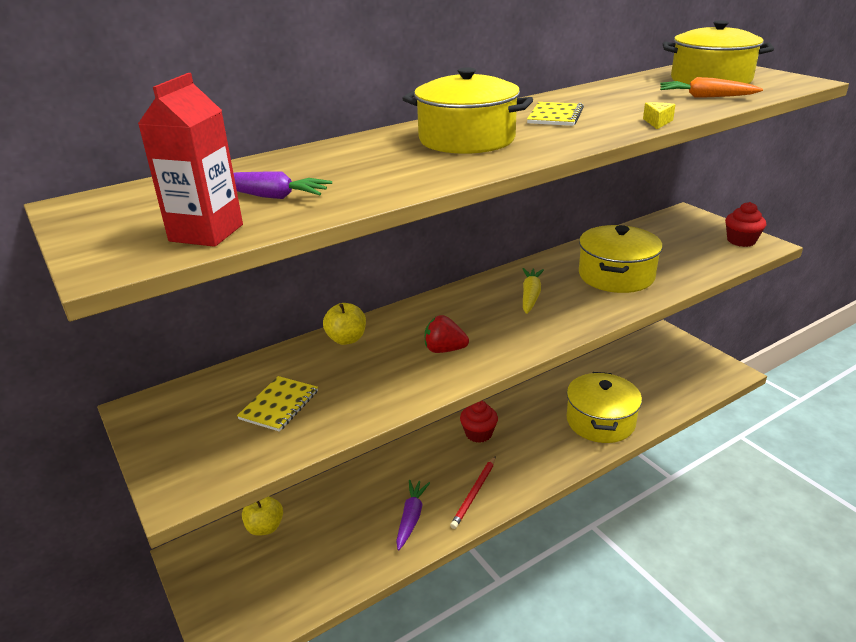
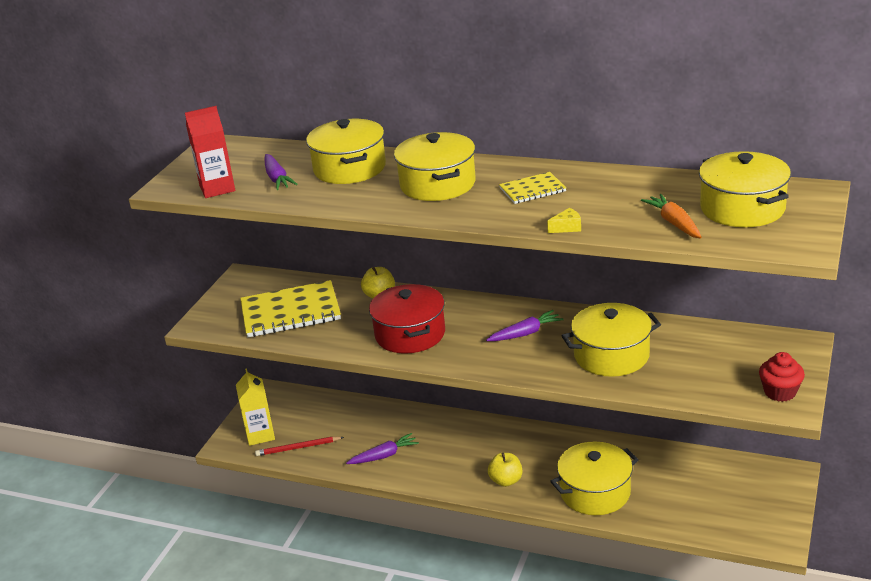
camera: 55 degrees right, 0 degrees up
yellow notebook [237,376,318,432] -> yellow notebook [240,280,341,337], size x1.92
yellow apple [242,497,283,536] -> yellow apple moved to [488,453,523,487]
red strawberry [425,315,469,353] -> red pot [369,284,445,354]
red pencil [450,456,496,529] -> red pencil moved to [255,436,344,456]
red cupcake [460,401,498,443] -> none
yellow carrot [523,268,544,314] -> purple carrot [486,310,564,341]
none -> yellow carton [236,368,275,446]
none -> yellow pot [306,119,386,184]

